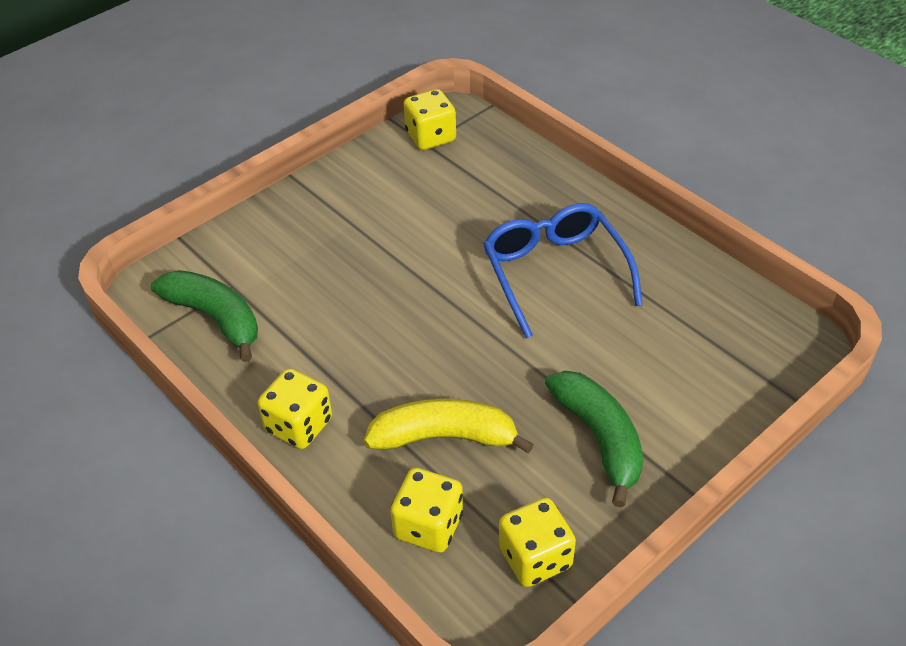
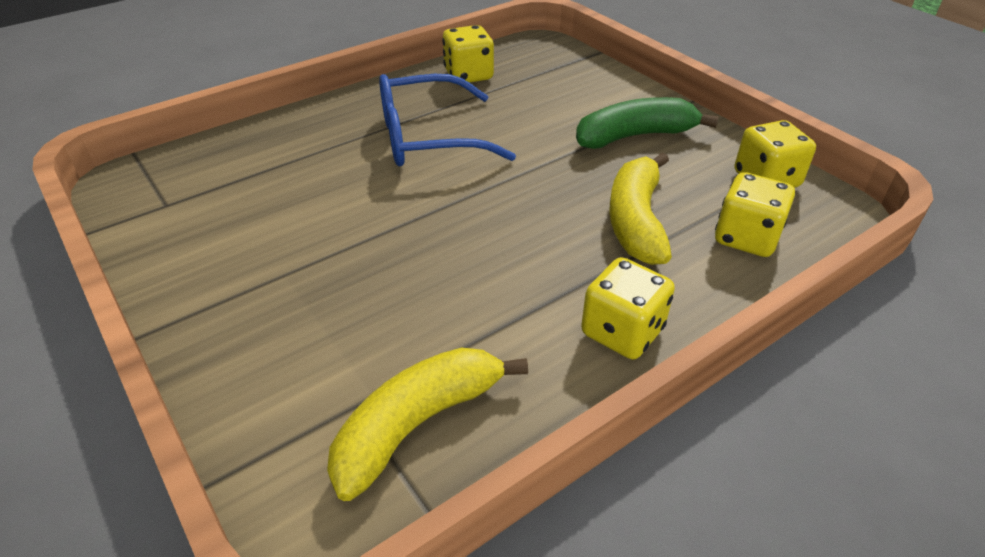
camera: 85 degrees left, 5 degrees down
green banana [151,270,258,362] -> yellow banana [327,347,528,501]
yellow dice [404,89,456,150] -> yellow dice moved to [442,25,494,83]

